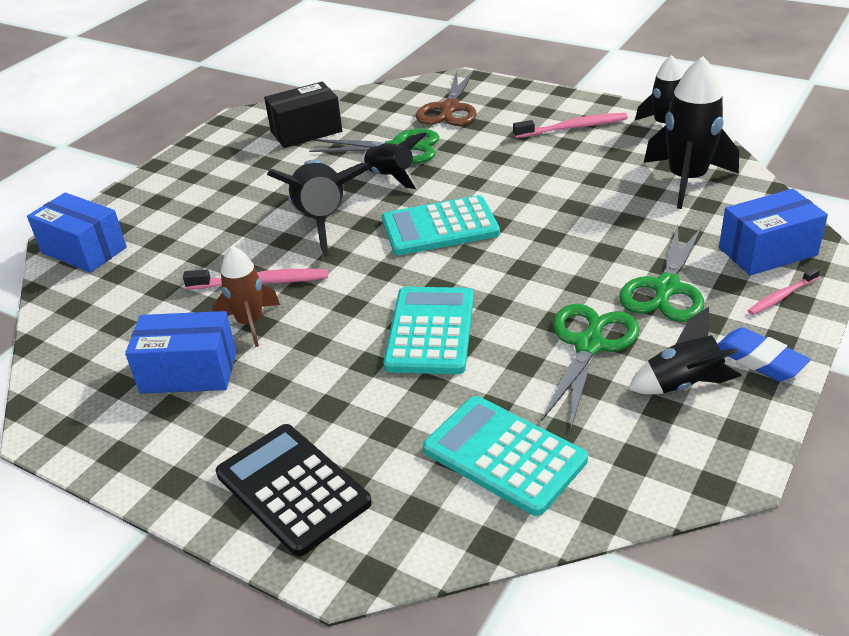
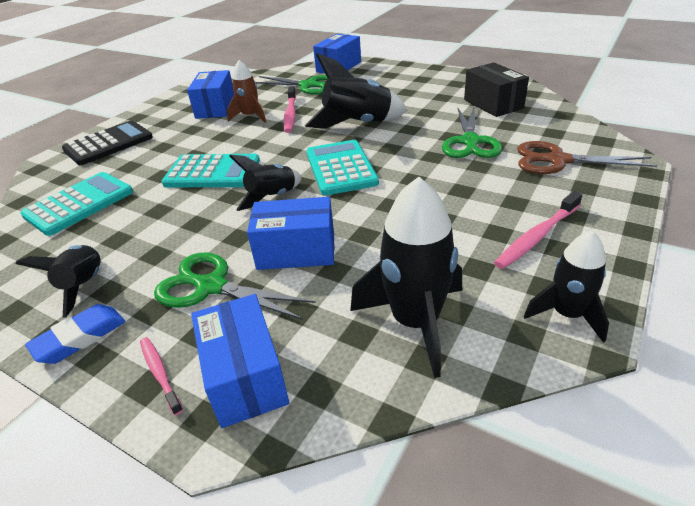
camera: 90 degrees right, 0 degrees up
black rocket [361,133,427,189] -> black rocket moved to [230,154,302,211]
pink toothbrush [513,113,628,138] -> pink toothbrush turned 60 degrees clockwise [494,191,582,269]
green scissors [541,304,640,428] -> green scissors moved to [256,75,327,95]
none -> blue box [247,197,334,270]

